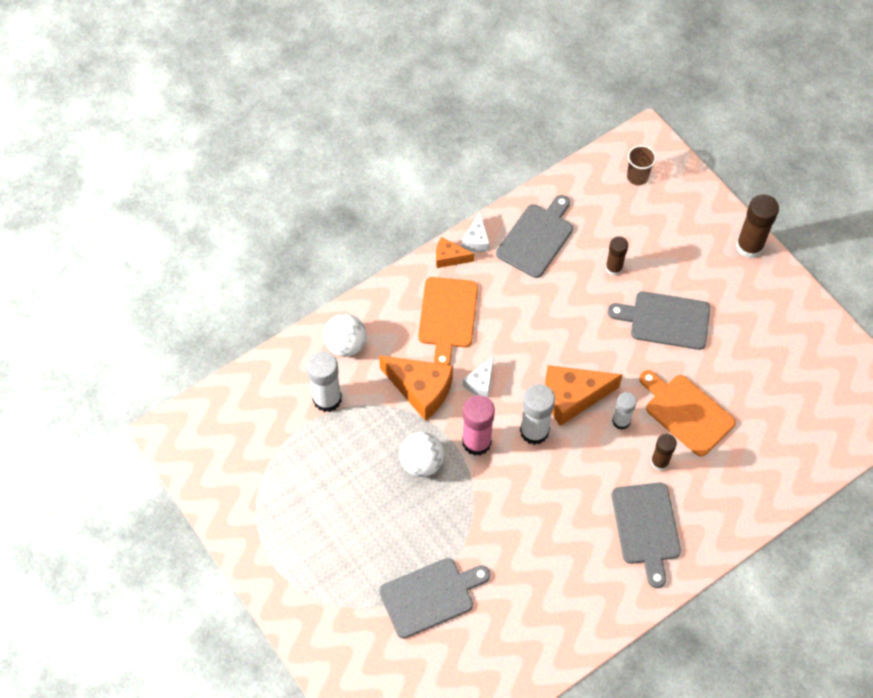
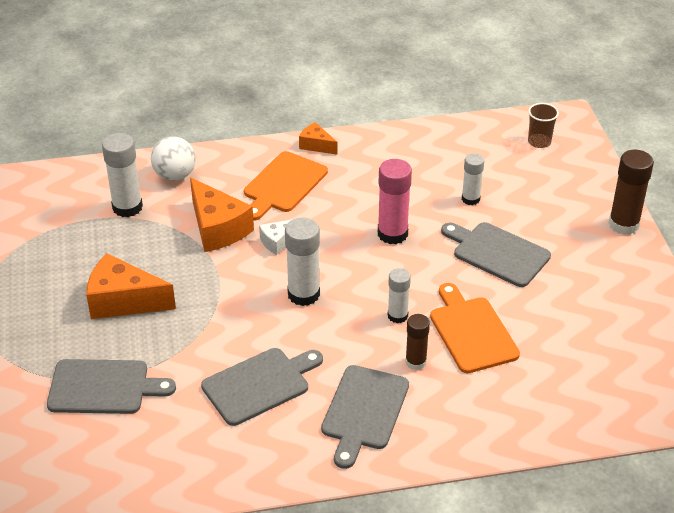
camera: 25 degrees right, 20 degrees down
white ball [400,432,444,477] -> none
white cheese [462,213,489,252] -> none
pink glue stick [462,395,495,456] -> pink glue stick moved to [378,159,412,244]
grey cutting board [496,195,573,278] -> grey cutting board moved to [201,348,323,426]
orange cheese [545,365,623,426] -> orange cheese moved to [86,253,176,319]
brown glue stick [606,236,628,276] -> white glue stick [462,153,484,205]

